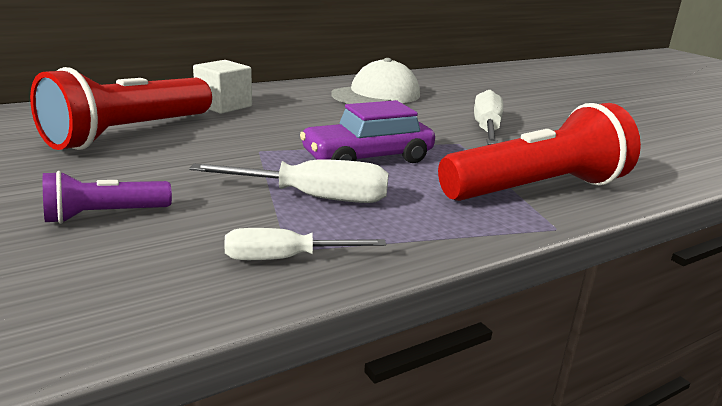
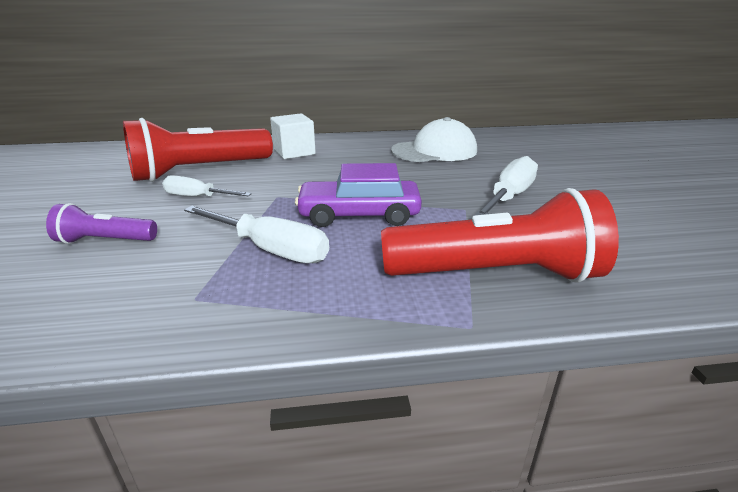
camera: 25 degrees right, 5 degrees up
white screwdriver [224,228,386,260] -> white screwdriver moved to [162,175,251,197]

